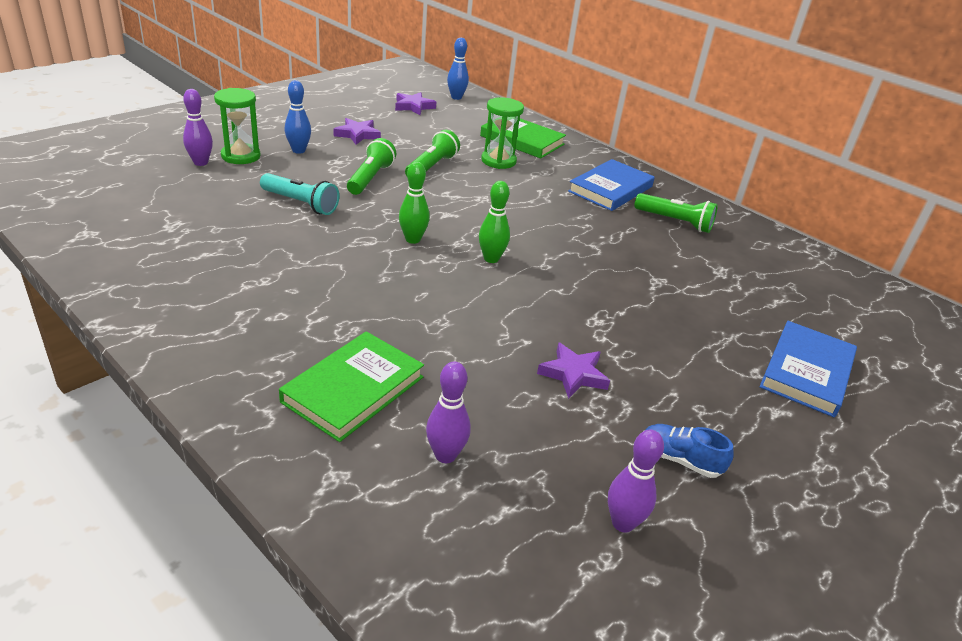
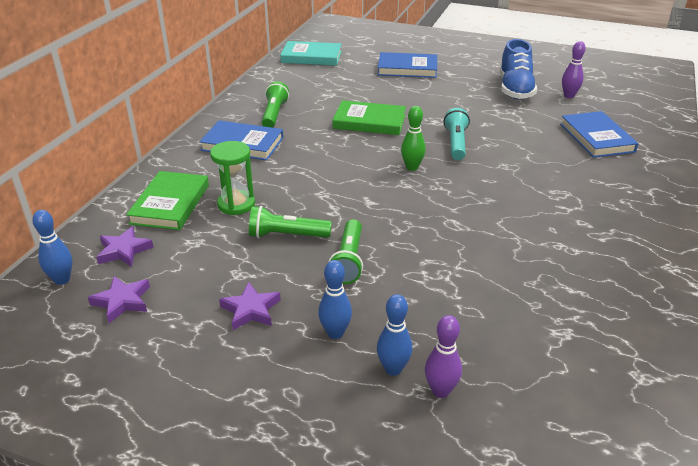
camera: 110 degrees left, 0 degrees up
green hourglass [214,88,261,164] -> blue bowling pin [377,294,412,376]
turquoise flashlight [260,173,339,215] -> turquoise flashlight moved to [444,108,470,160]
green book [279,331,424,442] -> green book moved to [333,100,406,135]
green flashlight [347,138,396,195] -> green flashlight turned 75 degrees counterclockwise [328,219,363,284]
green bowling pin [399,162,430,244] -> none
purple bowling pin [426,362,470,463] -> blue book [560,111,638,158]
purple star [537,342,610,399] -> purple star moved to [96,227,154,267]
blue shoe [644,424,733,478] -> blue shoe [500,39,537,100], size x1.88
none -> turquoise book [280,41,342,66]

